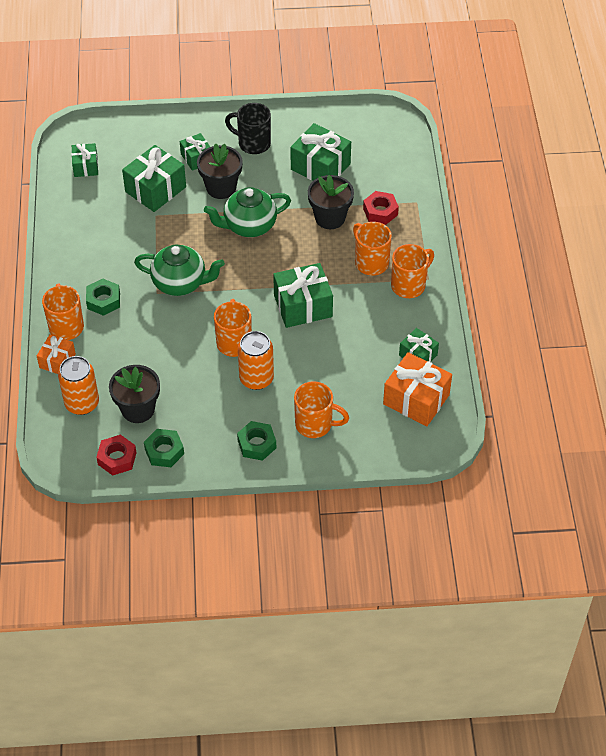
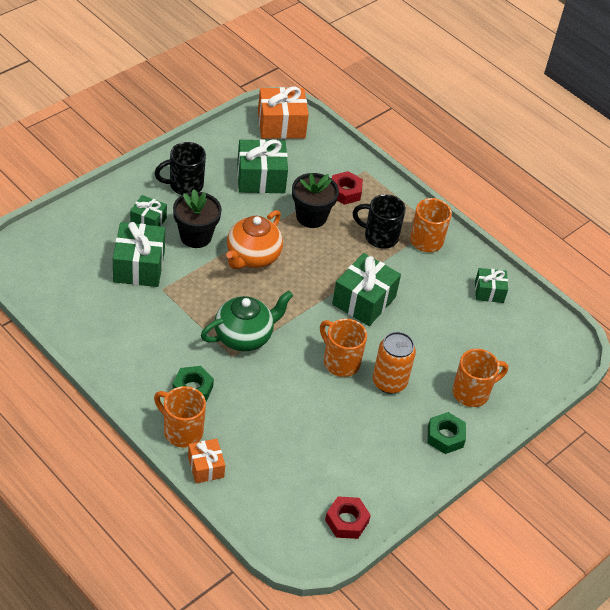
camera: 45 degrees left, 5 degrees down
orange can [58,356,99,415] -> none
green gift [71,143,98,177] -> none
black flower pot [109,365,160,423] -> none
green nut [144,429,184,467] -> none
green teapot [204,187,291,237] -> orange teapot [226,210,283,269]
orange mug [353,222,392,275] -> black mug [353,194,406,249]
orange gift [383,352,452,426] -> orange gift moved to [258,87,309,139]

